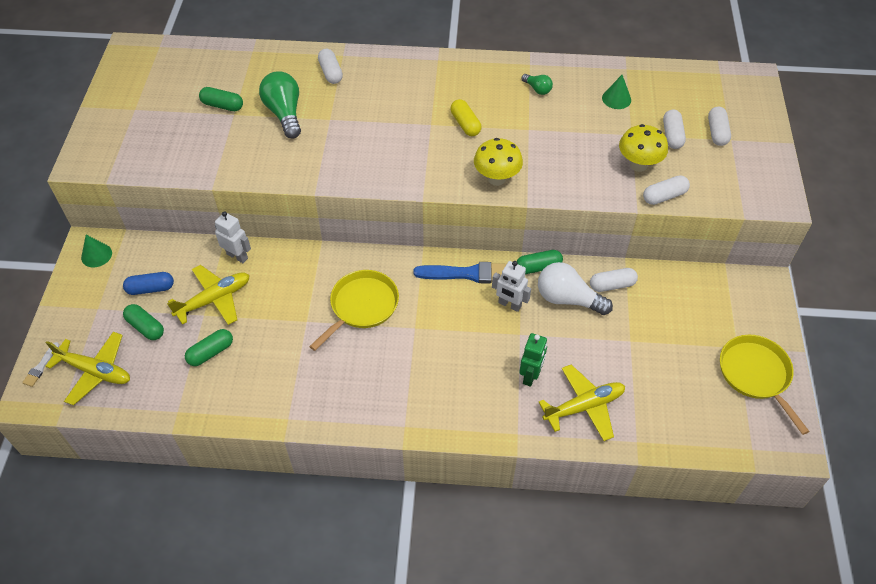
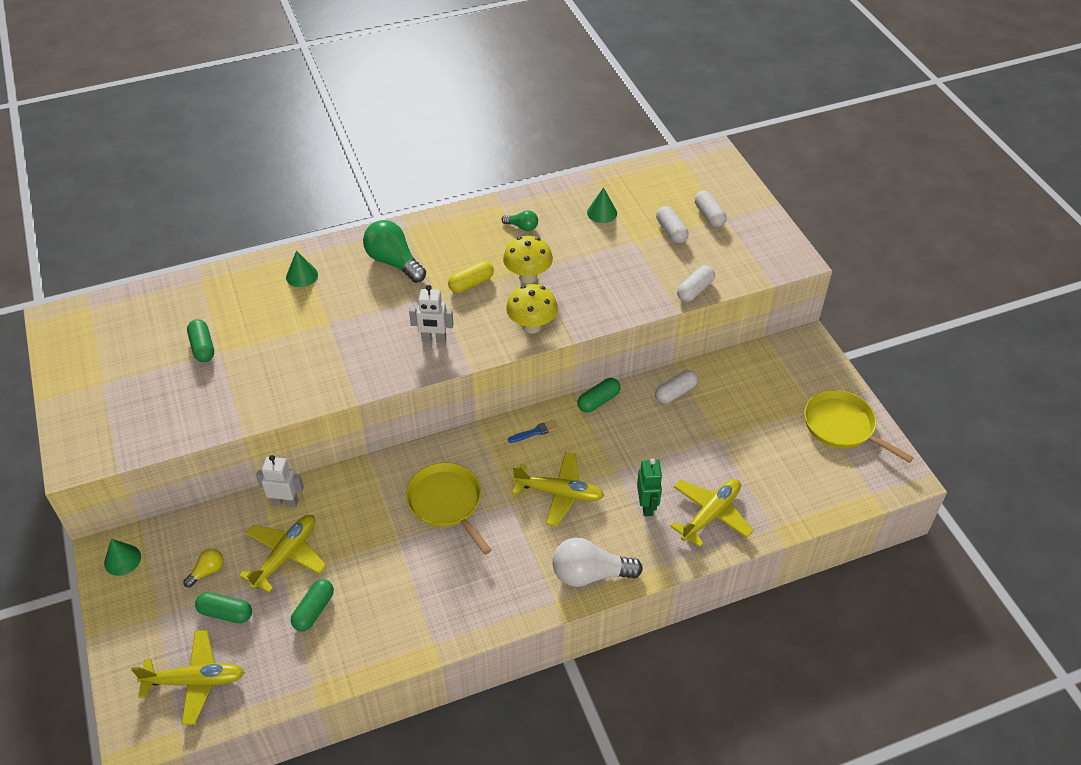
camera: 25 degrees left, 5 degrees down
white brush [22,342,59,387] -> none
blue capsule [123,272,174,295] -> yellow light bulb [183,548,224,587]
green capsule [199,87,243,111] -> green capsule turned 75 degrees clockwise [187,319,214,362]
green light bulb [259,71,301,139] -> green light bulb moved to [363,220,426,283]
yellow pan [309,270,399,351] -> yellow pan turned 45 degrees counterclockwise [406,462,492,555]
white capsule [318,49,343,84] -> green cone [286,250,318,287]
blue brush [413,262,507,284] -> blue brush [508,420,558,443], size x0.50
yellow capsule [451,99,481,136] -> yellow capsule turned 75 degrees counterclockwise [448,261,494,293]
white robot [492,261,531,312] -> white robot moved to [409,285,453,343]
white light bulb [538,262,613,315] -> white light bulb moved to [552,538,643,587]
yellow mushroom [619,124,668,172] -> yellow mushroom moved to [503,236,553,284]
none -> yellow plane [512,452,605,526]

